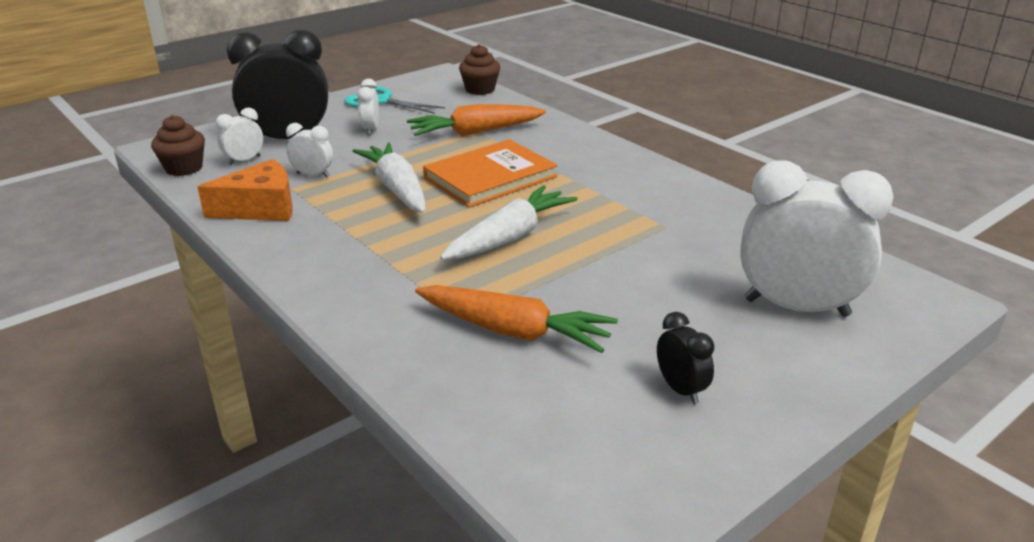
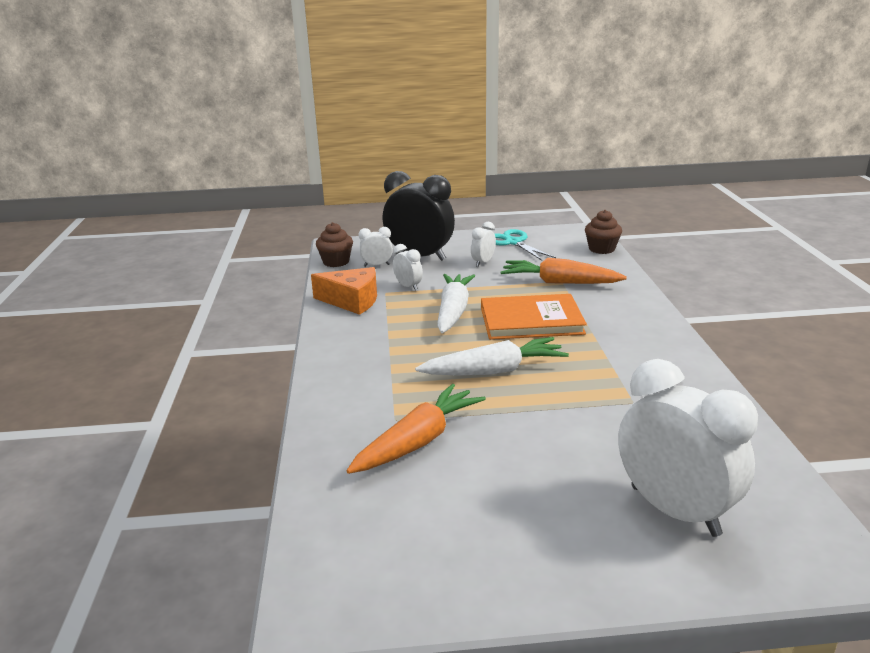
camera: 35 degrees right, 5 degrees down
orange carrot [415,285,618,353] -> orange carrot turned 105 degrees counterclockwise [347,384,486,474]
black clock [657,312,715,404] -> none

